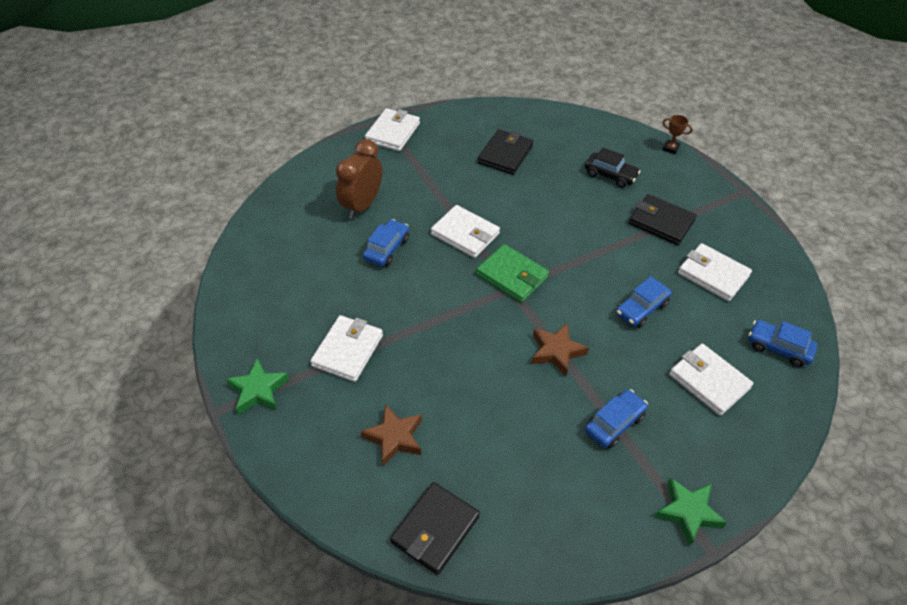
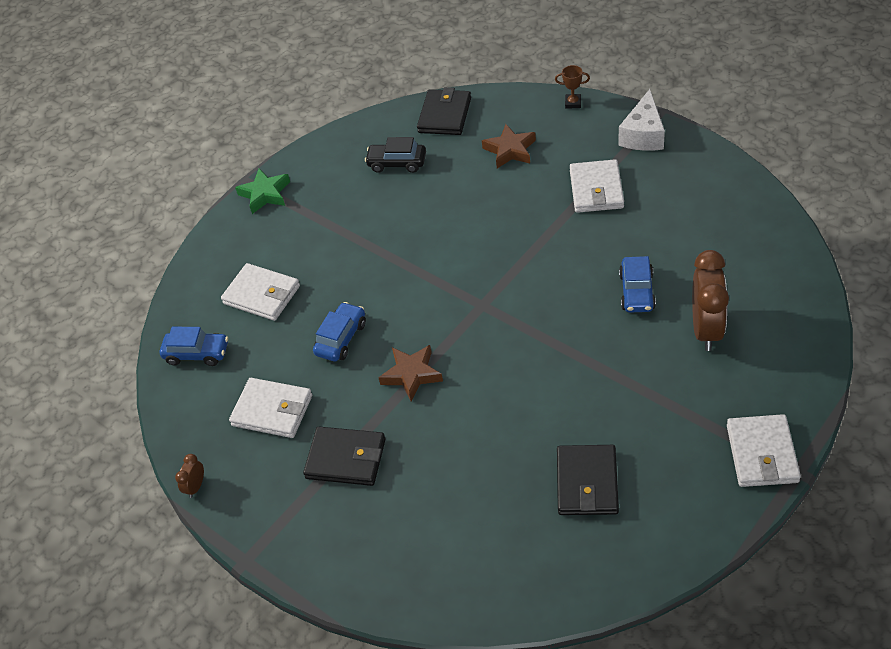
camera: 165 degrees right, 0 degrees up
green star [226,358,289,415] -> white cheese [619,89,665,151]
white wallet [431,205,500,258] -> none
green wallet [476,244,549,303] -> none
brown star [532,323,589,377] -> brown star moved to [378,345,443,401]
black car [585,147,640,188] -> black car moved to [365,137,426,173]
blue car [585,389,648,448] -> none
brown trophy [662,115,692,154] -> brown trophy moved to [555,65,590,109]
none -> brown clock [175,454,204,498]

